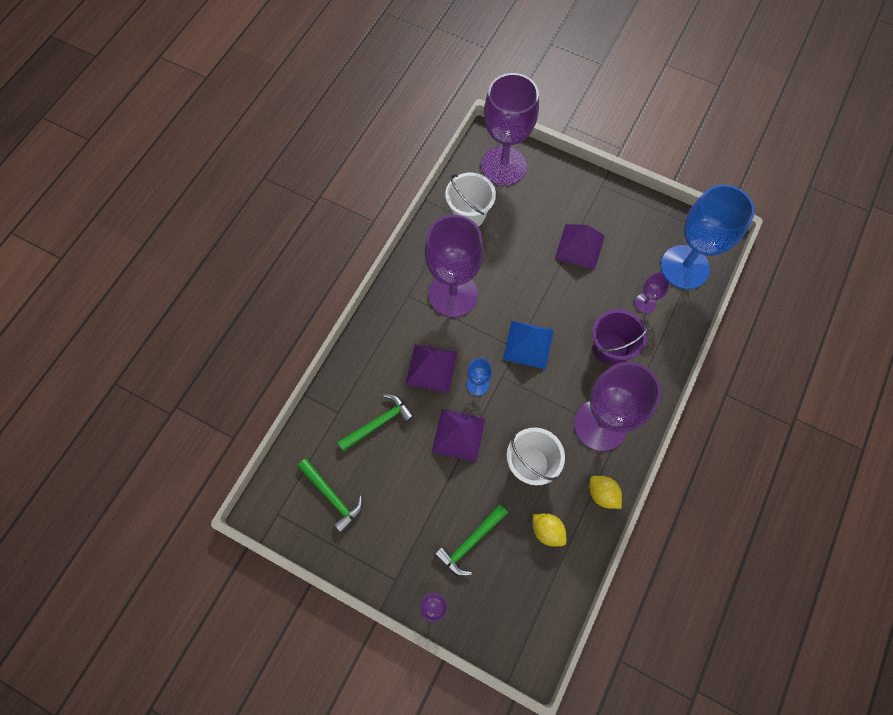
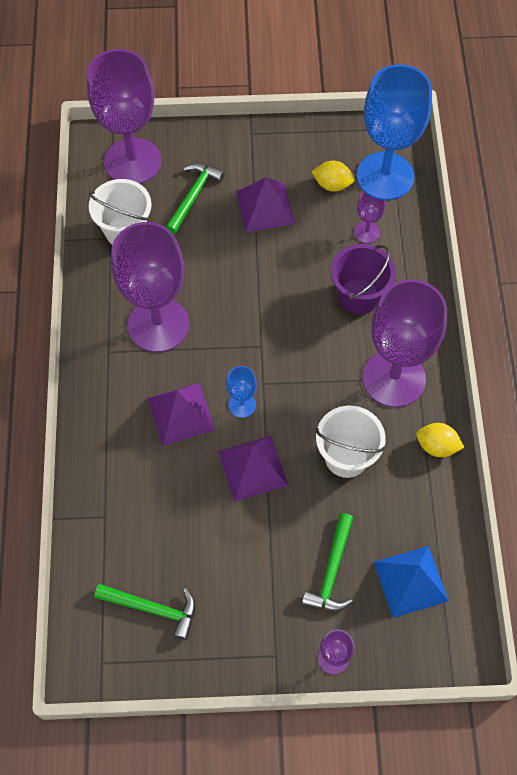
camera: 30 degrees left, 5 degrees down
green hammer [338,394,414,451] -> green hammer moved to [166,163,225,234]
blue pyramid [503,321,554,369] -> blue pyramid moved to [374,546,449,618]
yellow lemon [533,513,566,547] -> yellow lemon moved to [311,161,354,192]

